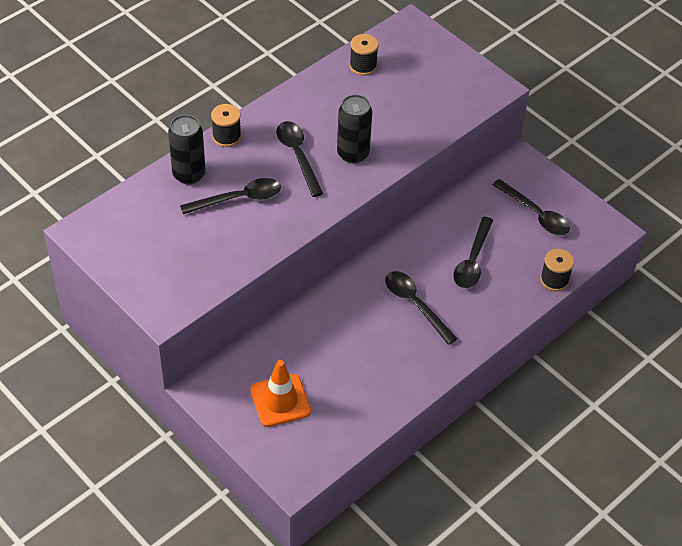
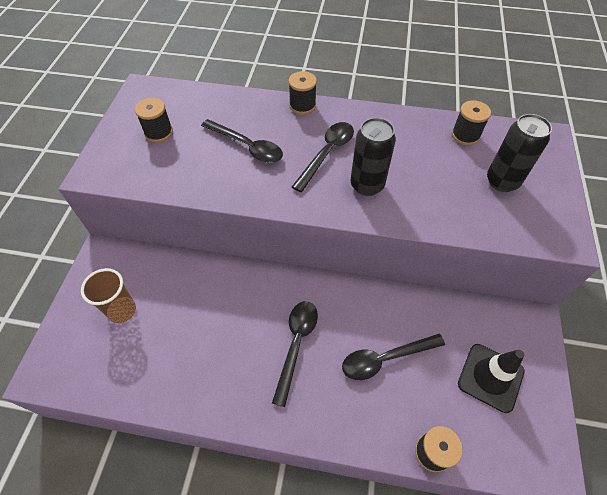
camera: 55 degrees right, 5 degrees up
black can [168,115,206,185] -> black can moved to [487,114,552,192]
orange traffic cone [250,360,311,427] -> brown cup [81,268,136,323]
black spoon [492,179,570,235] -> black traffic cone [458,344,525,413]
none -> black spool [135,98,173,142]

